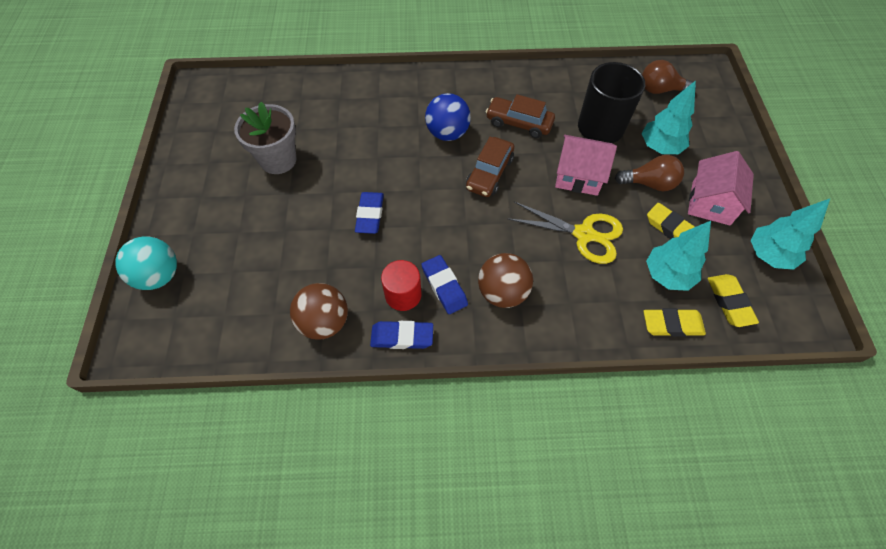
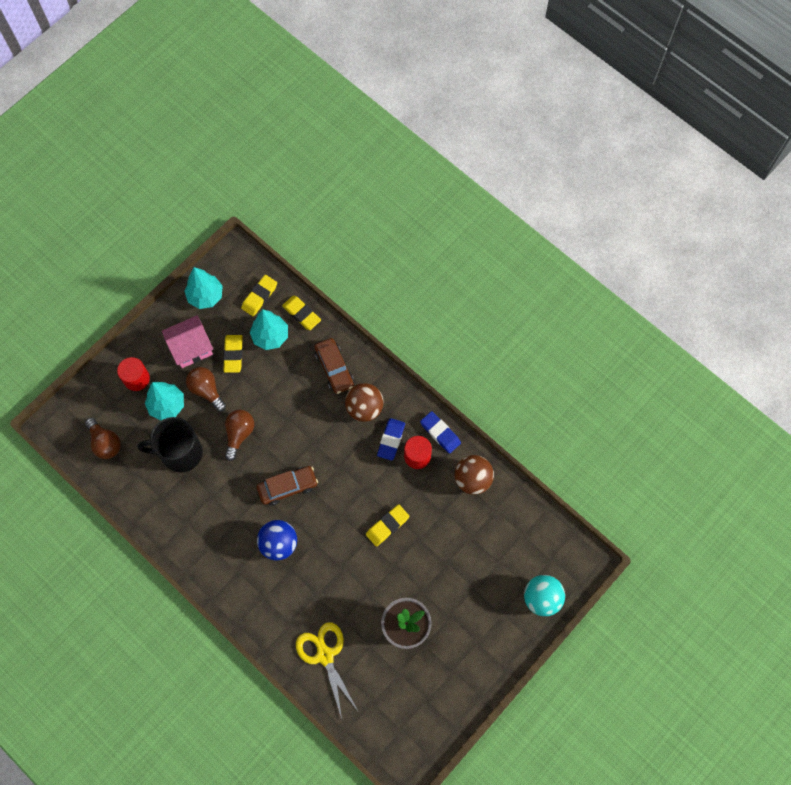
camera: 135 degrees left, 10 degrees up
blue eraser [355,192,384,234] -> yellow eraser [366,504,409,546]
brown car [486,94,555,138] -> brown car moved to [315,338,354,394]
yellow scissors [507,202,623,264] -> yellow scissors moved to [296,622,358,719]
pink house [555,135,617,196] -> brown light bulb [225,410,254,461]
none -> red cylinder [117,357,150,391]

